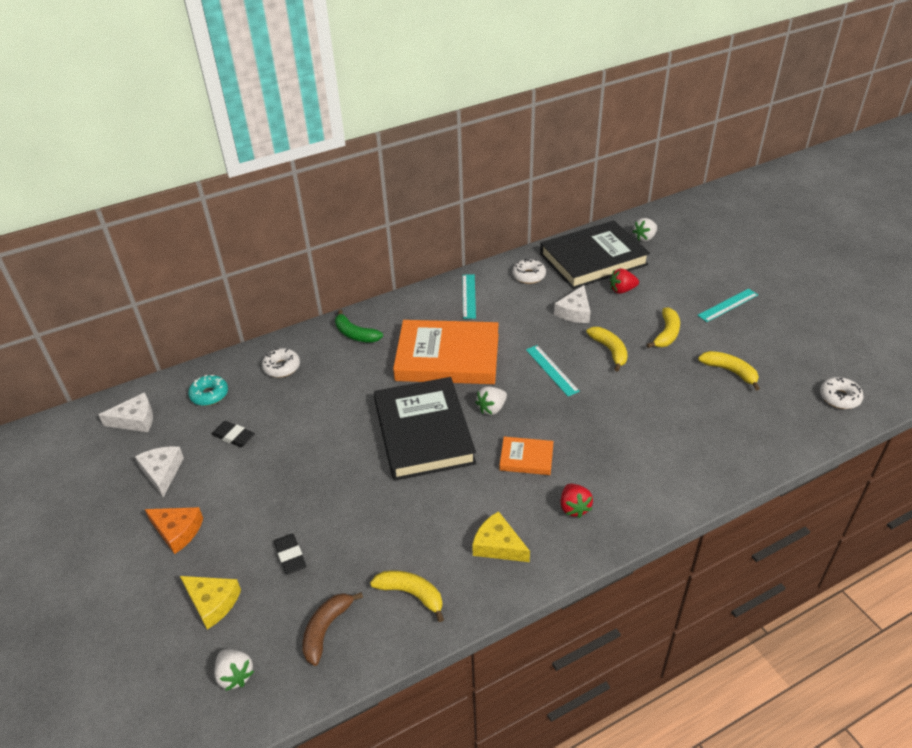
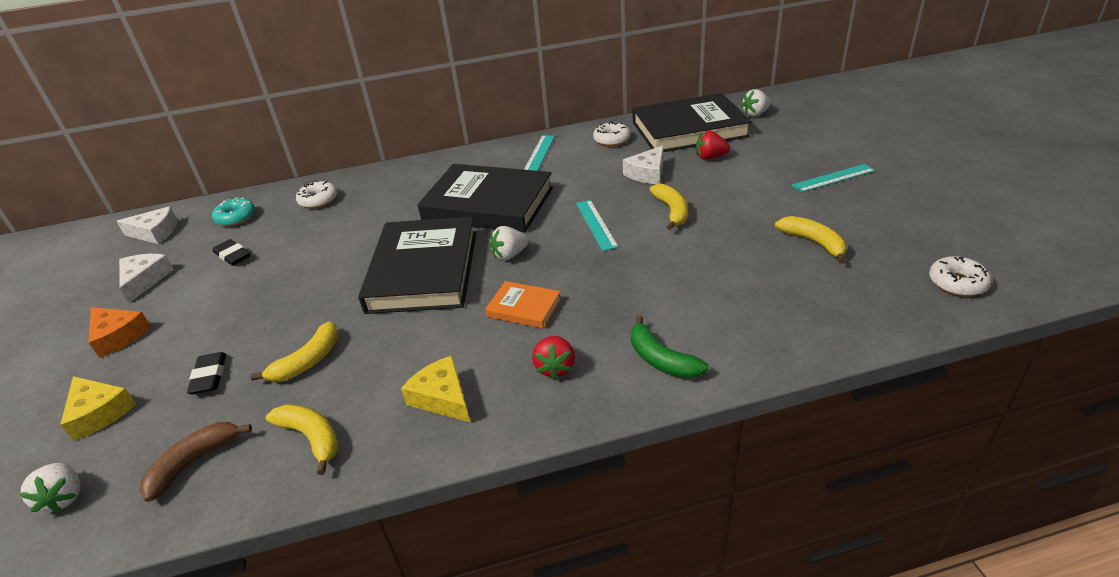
camera: 15 degrees right, 5 degrees down
green banana [335,309,383,343] -> green banana moved to [631,315,709,378]
orange book [393,320,499,384] -> black book [417,164,553,232]
yellow banana [646,308,680,348] -> yellow banana moved to [250,322,338,382]

